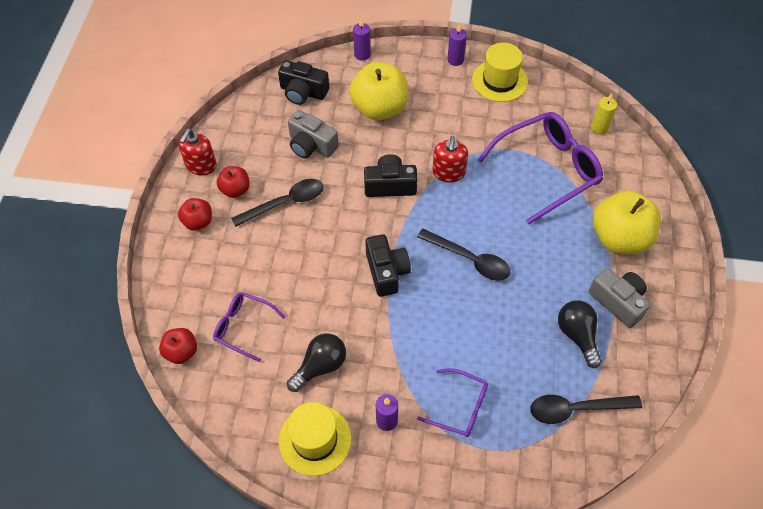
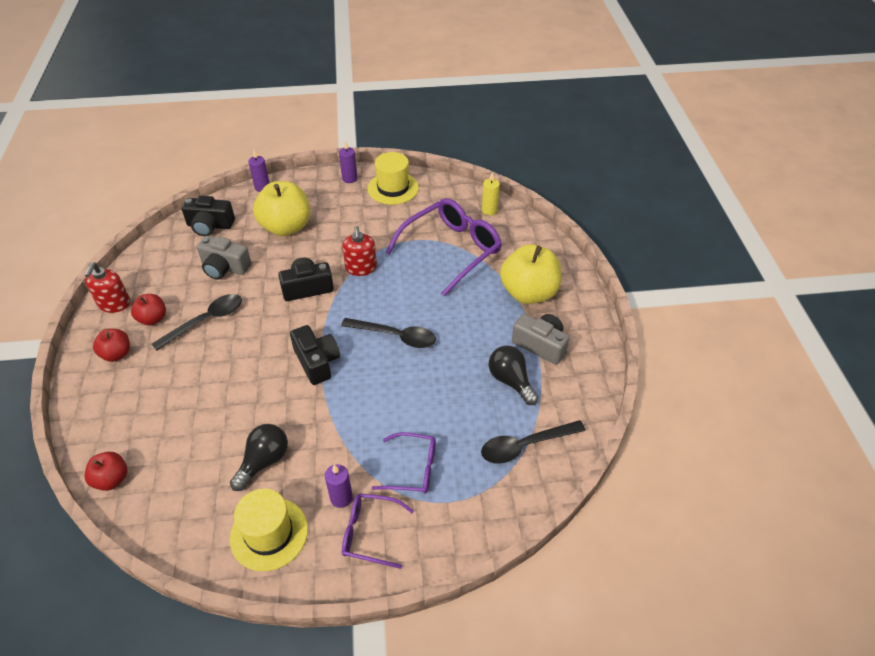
camera: 15 degrees left, 10 degrees down
purple glasses [213,292,285,362] -> purple glasses moved to [342,493,414,569]

